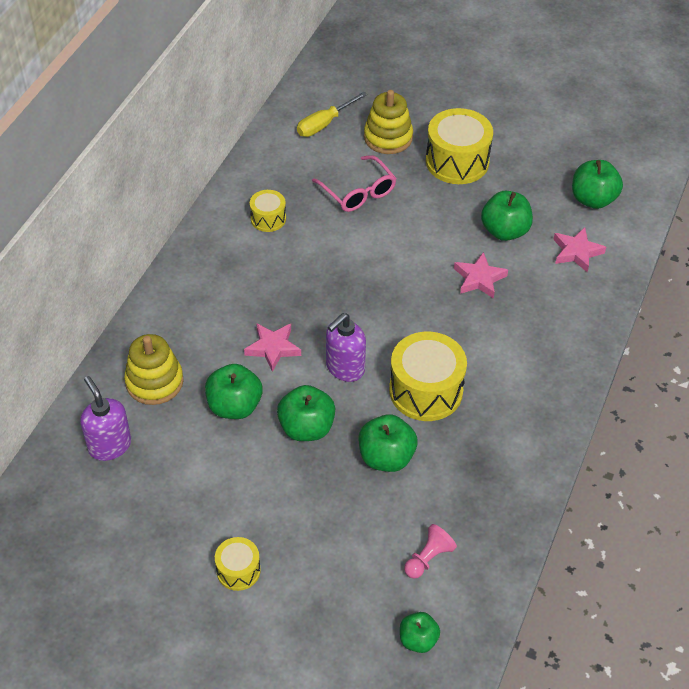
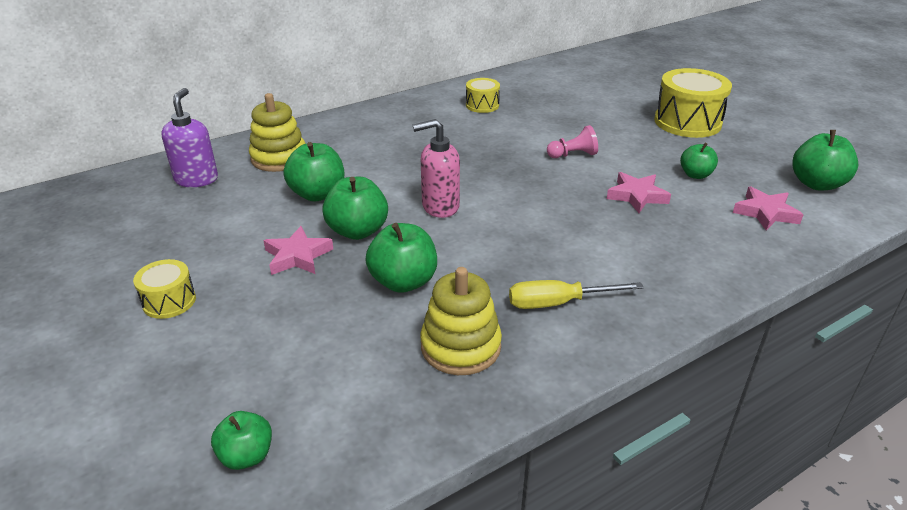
camera: 35 degrees right, 15 degrees down
pink star [244,323,301,372] -> pink star moved to [263,226,333,275]
yellow screwdriver [297,92,367,137] -> yellow screwdriver moved to [509,280,644,309]
pink glasses [312,155,396,212] -> none
purple soap dispenser [326,313,366,382] -> pink soap dispenser [413,119,460,218]
yellow stacking toy [364,90,413,154] -> yellow stacking toy moved to [420,267,502,375]
yellow drum [389,332,467,421] -> none
pink pawn [404,524,457,579] -> pink pawn moved to [547,125,598,158]
green apple [481,191,533,241] -> green apple [680,143,718,179], size x0.63

